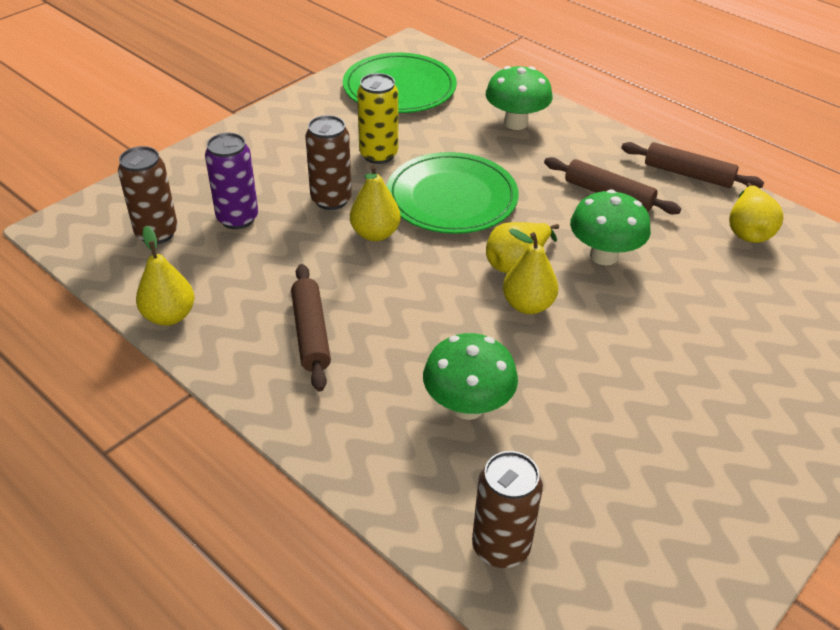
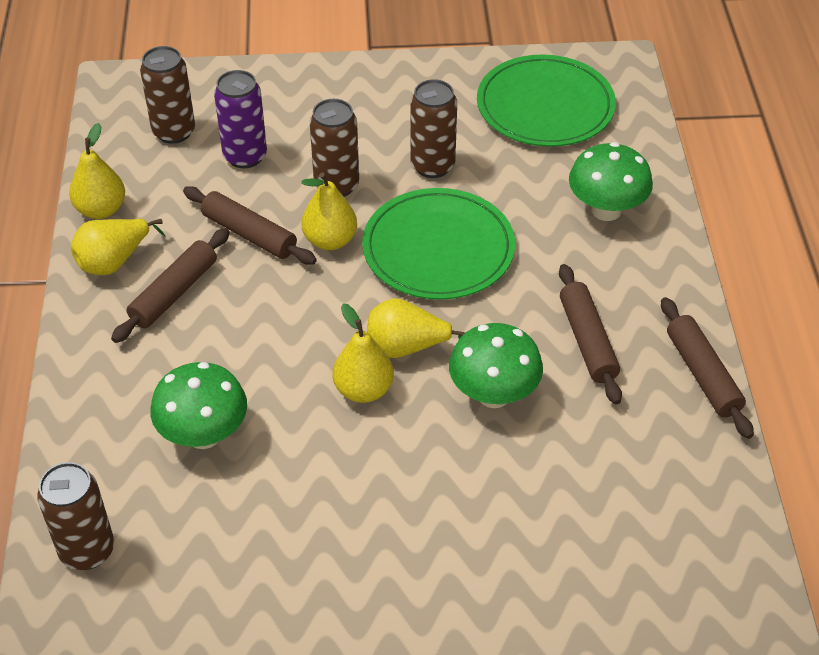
camera: 45 degrees right, 5 degrees up
yellow can [357,73,398,164] -> brown can [410,79,457,178]
yellow pear [729,183,783,243] -> yellow pear moved to [71,219,165,275]
none -> brown rolling pin [183,186,317,265]

